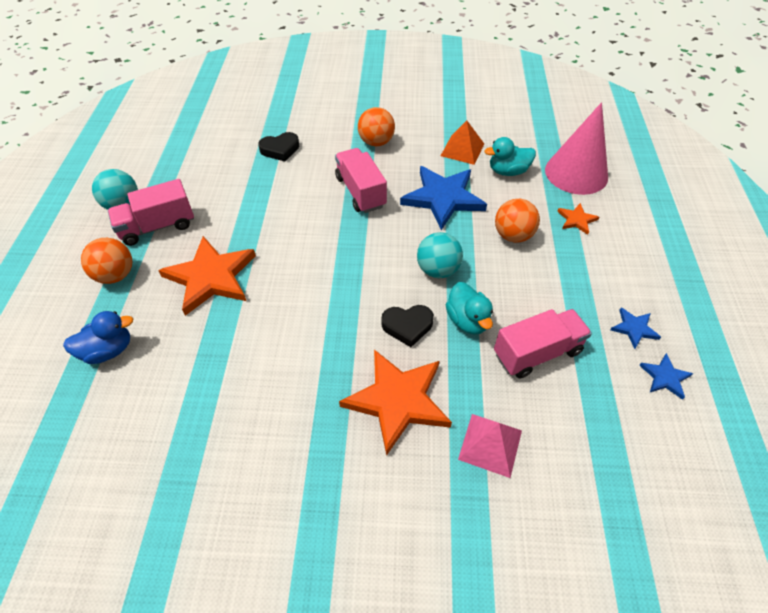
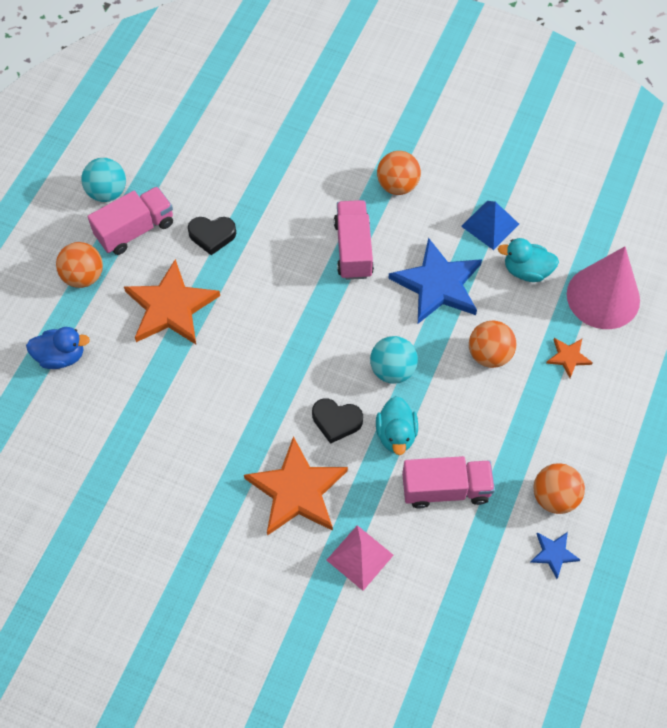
camera: 20 degrees right, 10 degrees up
pink truck [108,179,194,246] -> pink truck turned 150 degrees clockwise [88,187,173,255]
black heart [258,132,299,161] -> black heart moved to [188,217,236,255]
orange pyramid [441,120,484,165] -> blue pyramid [461,201,519,250]
blue star [611,308,661,349] -> orange ball [534,463,585,514]

